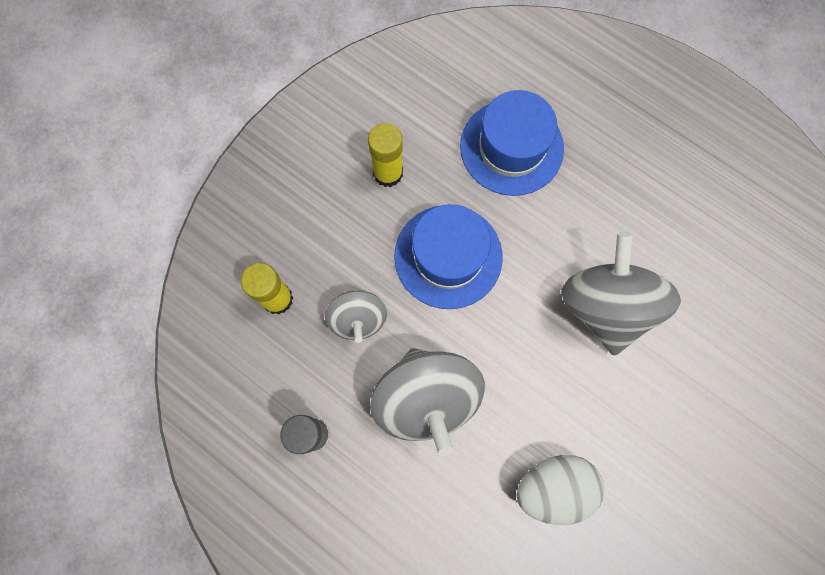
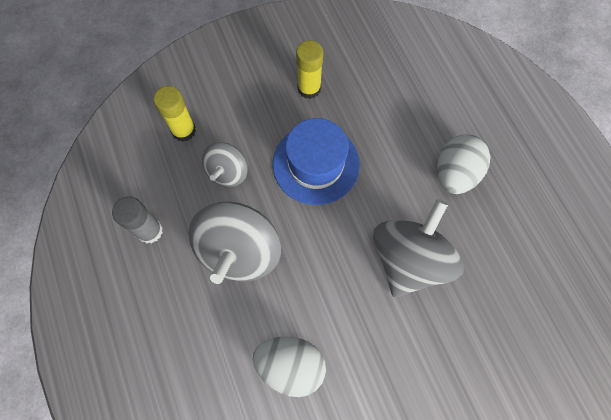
camera: 30 degrees right, 5 degrees down
blue hat [460,90,564,196] -> none
none -> white egg [437,134,491,194]

